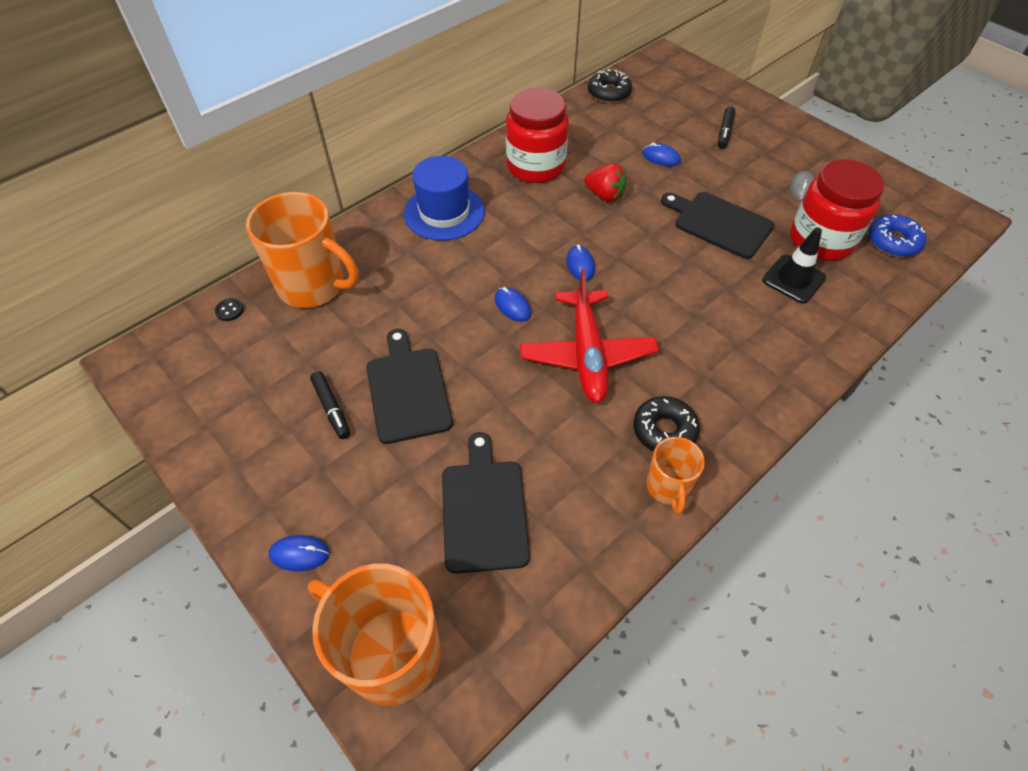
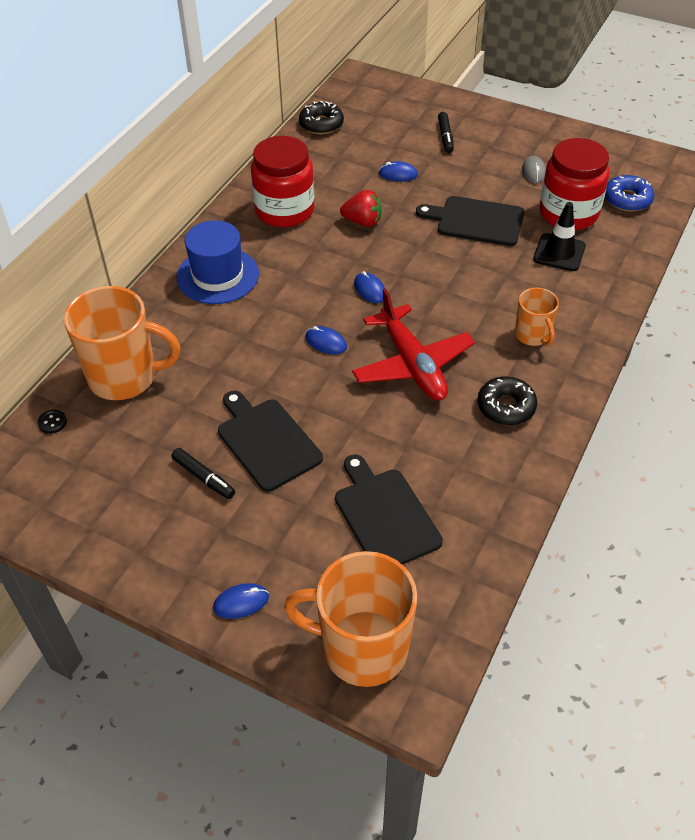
camera: 20 degrees left, 5 degrees down
orange mug [646,437,705,514] -> orange mug moved to [515,288,559,346]

